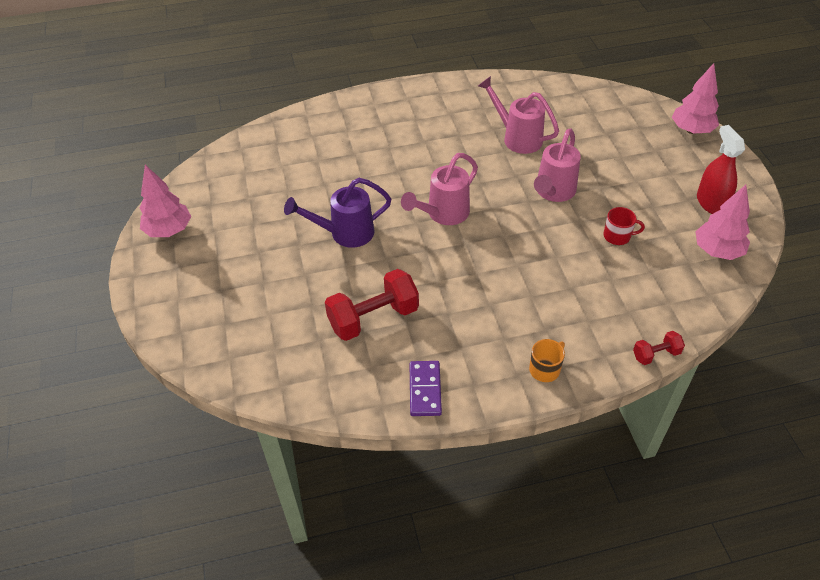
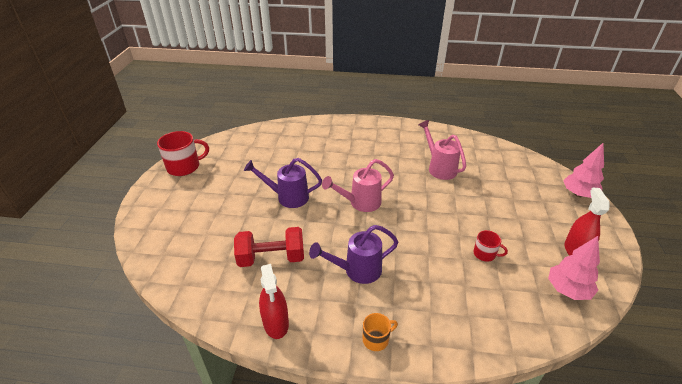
camera: 20 degrees right, 10 degrees down
pink tree [140,165,191,237] -> red mug [157,131,209,176]
purple domino [410,361,442,416] -> red spray bottle [259,264,289,339]
pink watering can [534,128,581,202] -> none
red dumbbell [633,331,685,365] -> none
none -> purple watering can [309,225,398,284]

